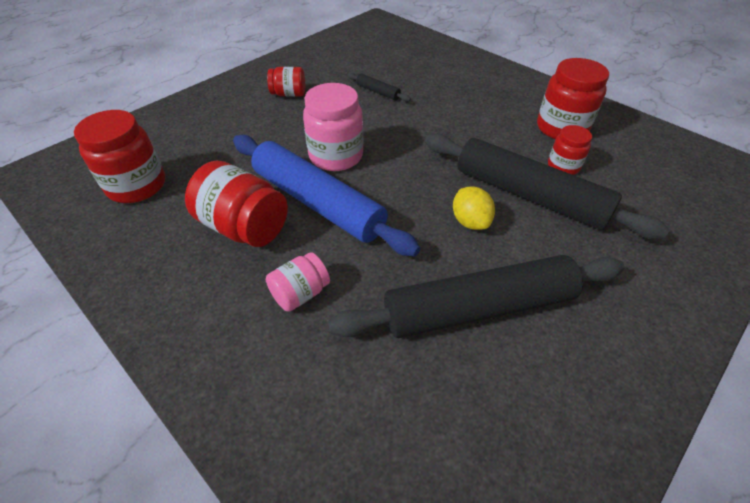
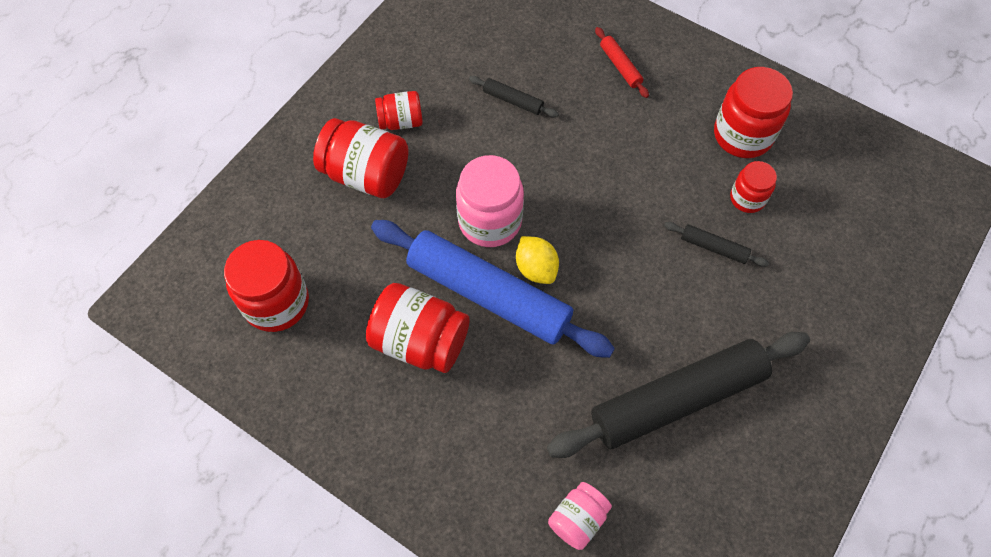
camera: 10 degrees left, 15 degrees up
pink jar [266,252,330,312] -> pink jar moved to [548,482,612,550]
black rolling pin [425,133,670,239] -> black rolling pin [664,222,769,267], size x0.41
yellow lemon [453,186,495,230] -> yellow lemon moved to [516,236,559,284]
none -> red jar [313,118,408,198]
none -> red rolling pin [595,27,649,98]

